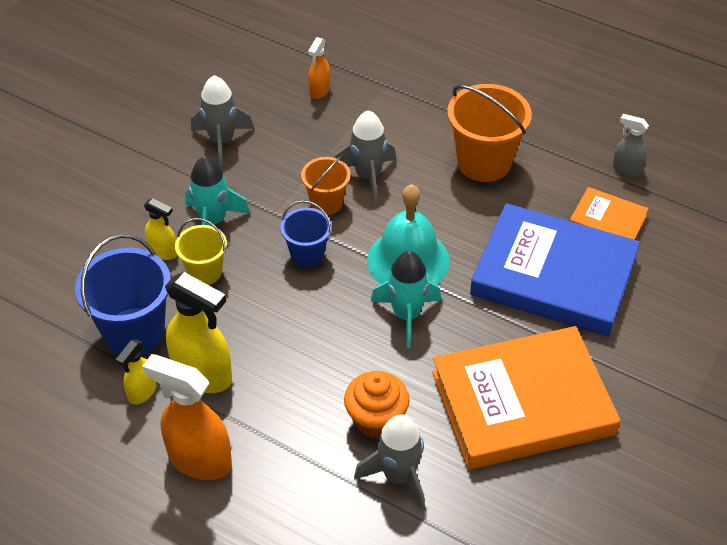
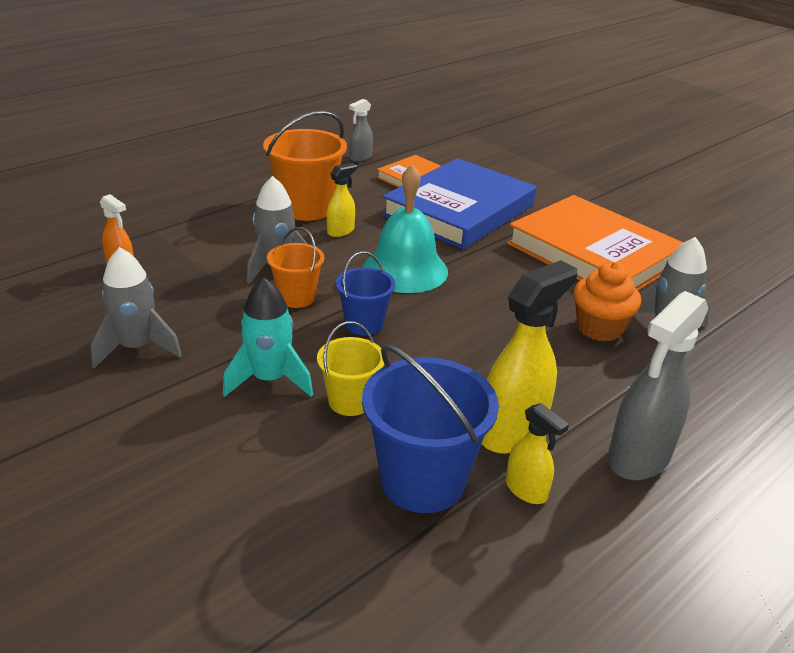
camera: 75 degrees left, 15 degrees down
orange spray bottle [142,354,232,480] -> grey spray bottle [608,291,709,480]
yellow spray bottle [144,198,177,260] -> yellow spray bottle moved to [326,163,357,237]
turquoise rocket [371,251,441,348] -> none
orange book [432,326,621,470] -> orange book turned 45 degrees counterclockwise [507,195,684,290]

